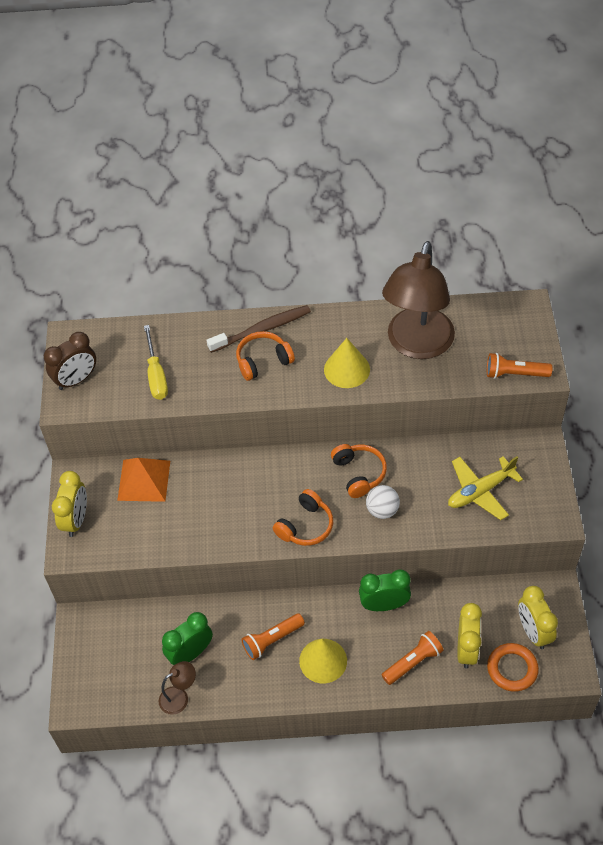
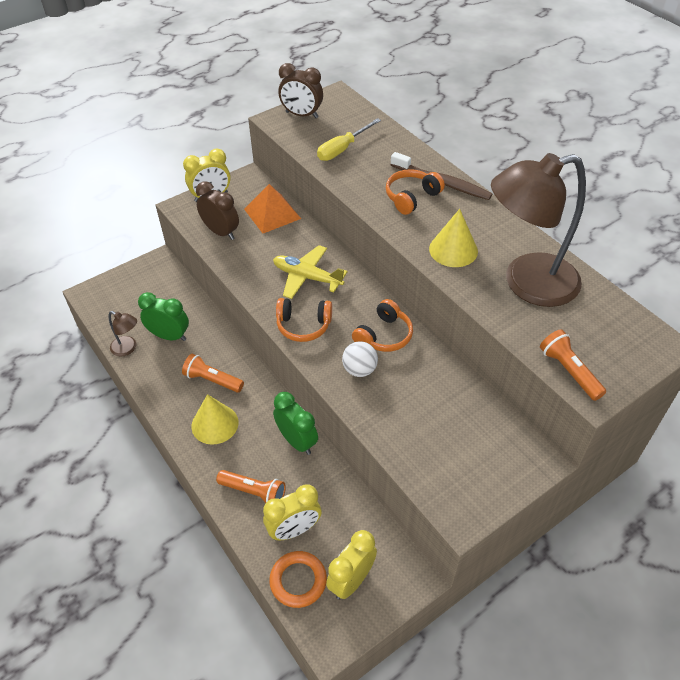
camera: 55 degrees right, 5 degrees down
orange headphones [236,331,295,381] -> orange headphones turned 75 degrees counterclockwise [386,169,445,215]
yellow plane [448,456,523,520] -> yellow plane moved to [273,245,348,299]
none -> brown clock [196,181,239,240]

